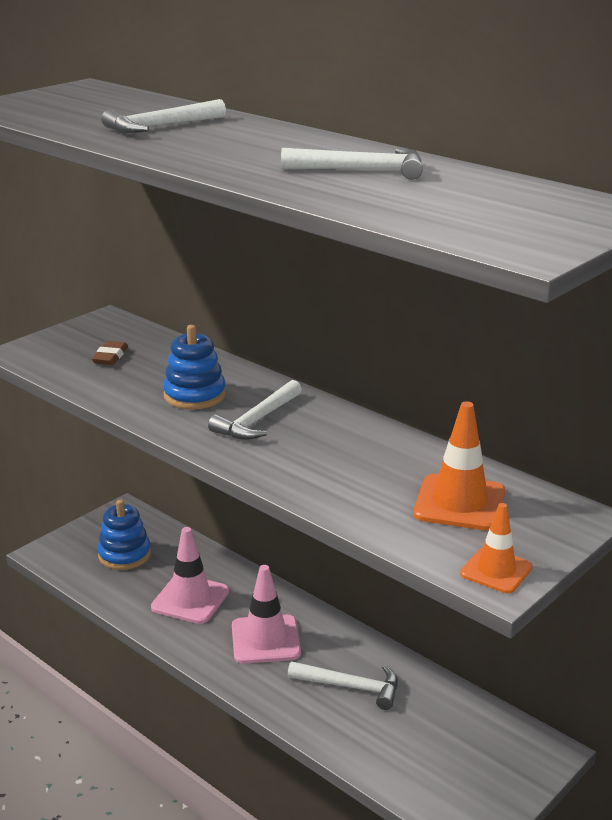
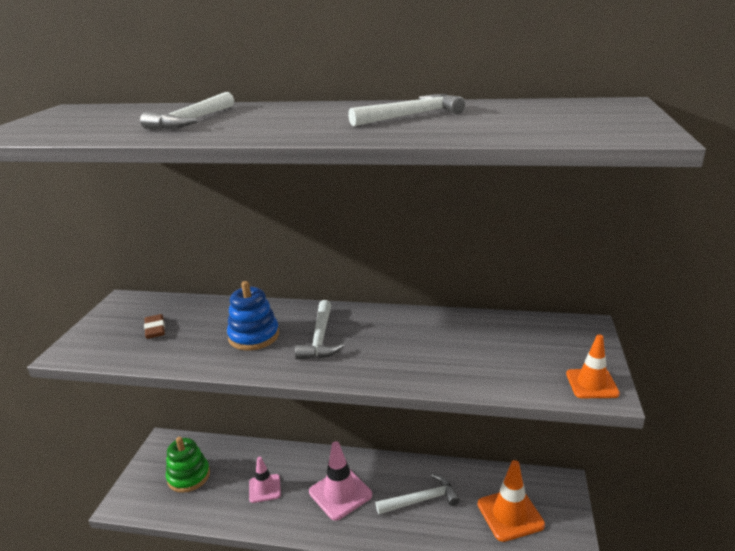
camera: 30 degrees left, 0 degrees up
blue stacking toy [97,500,151,570] -> green stacking toy [166,437,210,493]
pink traffic cone [151,527,229,624] -> pink traffic cone [249,457,281,503], size x0.63
orange traffic cone [413,401,505,531] -> orange traffic cone moved to [478,460,545,542]

